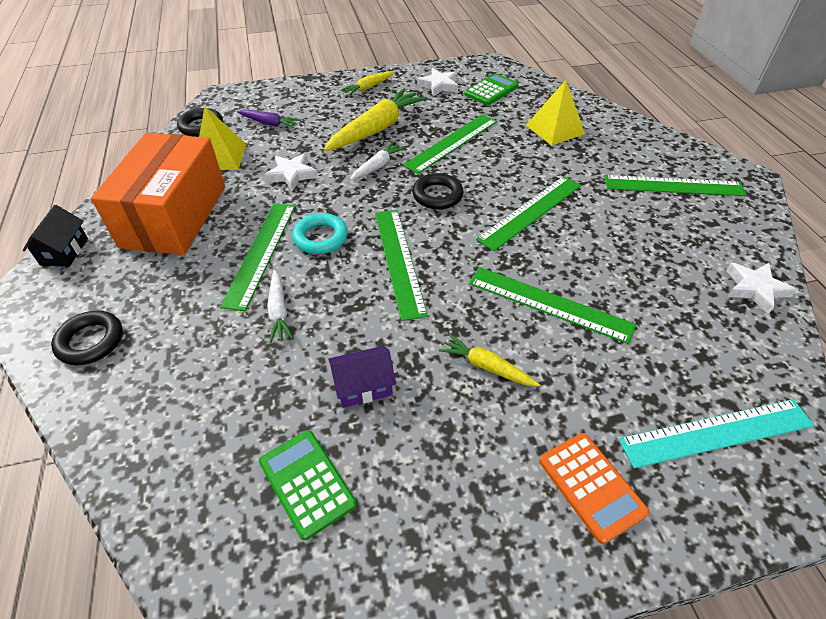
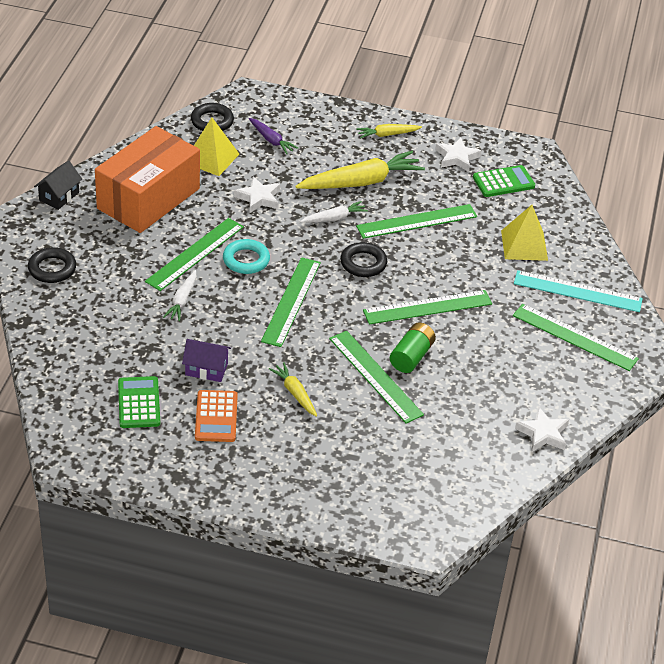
camera: 25 degrees right, 5 degrees down
orange calculator [539,433,649,544] -> orange calculator moved to [195,390,238,442]
turquoise ruler [619,399,814,468] -> turquoise ruler moved to [514,270,643,312]
none -> green battery [390,322,436,373]

